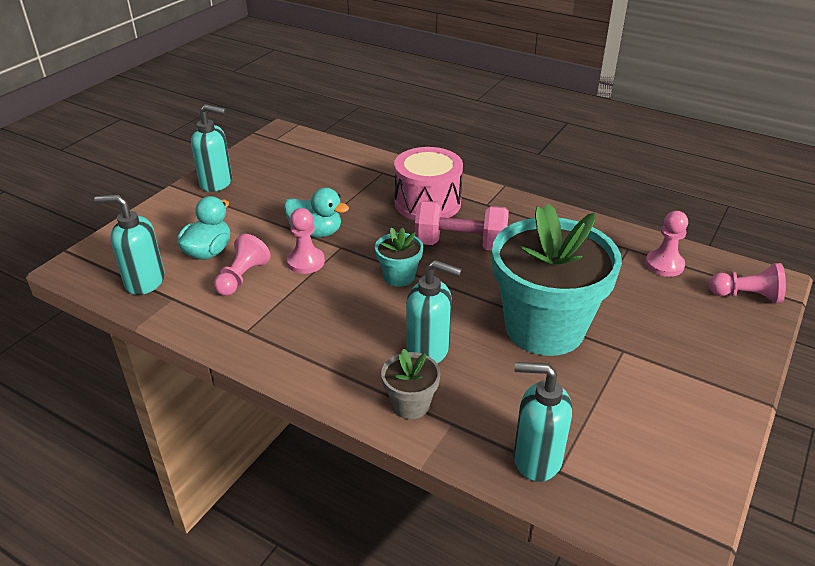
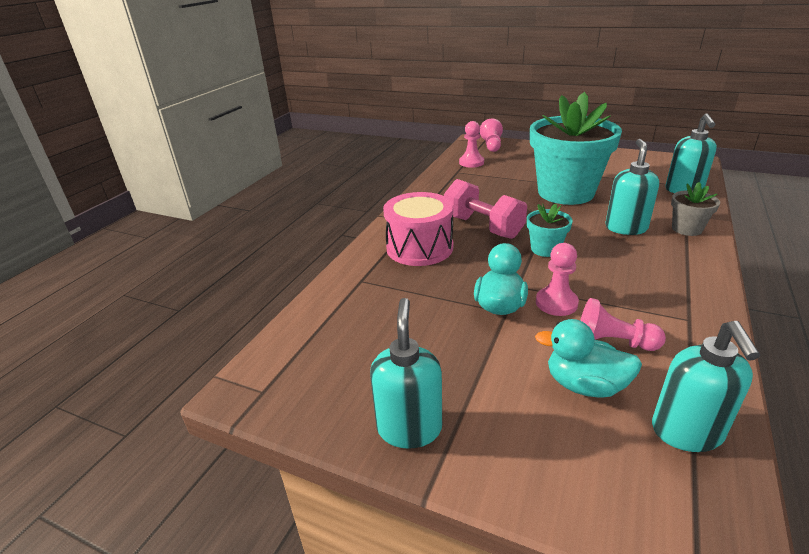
camera: 95 degrees left, 5 degrees down
pink dumbbell [415,201,509,250] -> pink dumbbell turned 45 degrees counterclockwise [444,179,527,239]

